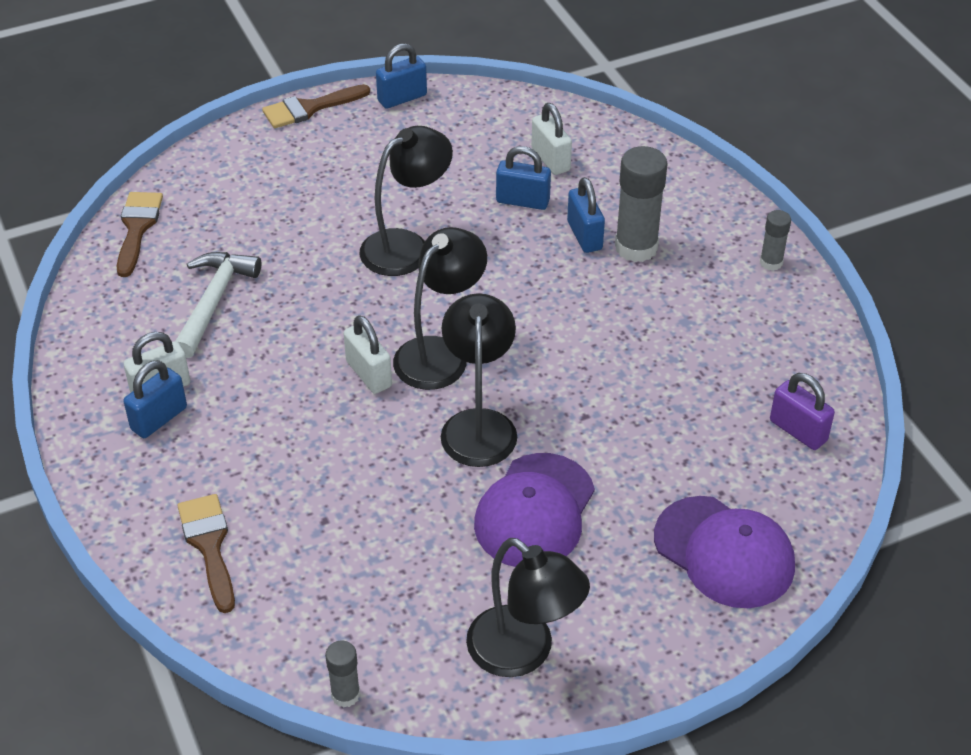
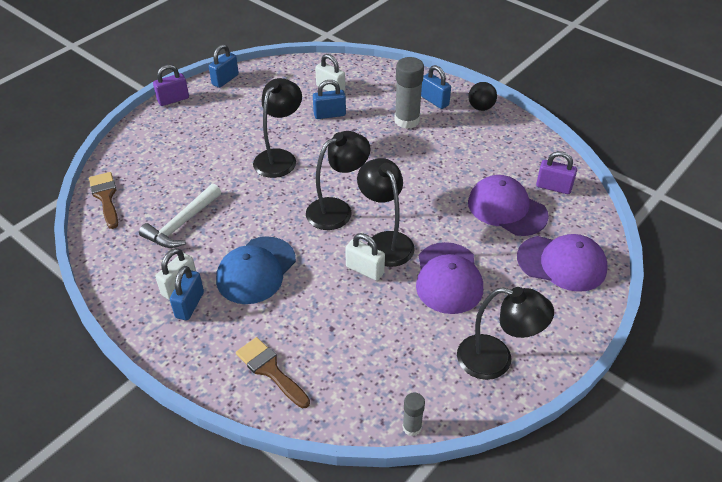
camera: 25 degrees left, 0 degrees up
white hammer [176,252,261,358] -> white hammer turned 135 degrees counterclockwise [139,184,221,248]
brown brush [262,84,370,128] -> purple padlock [153,65,189,106]
white padlock [343,315,392,394] -> white padlock moved to [345,233,385,281]
black lamp [393,227,487,390] -> black lamp turned 45 degrees clockwise [306,131,371,230]
blue padlock [567,177,605,253] -> blue padlock moved to [421,65,451,109]
grey glue stick [760,210,791,271] -> black ball [468,82,497,111]
none -> blue cap [216,236,296,304]
none -> purple cap [468,175,549,236]

